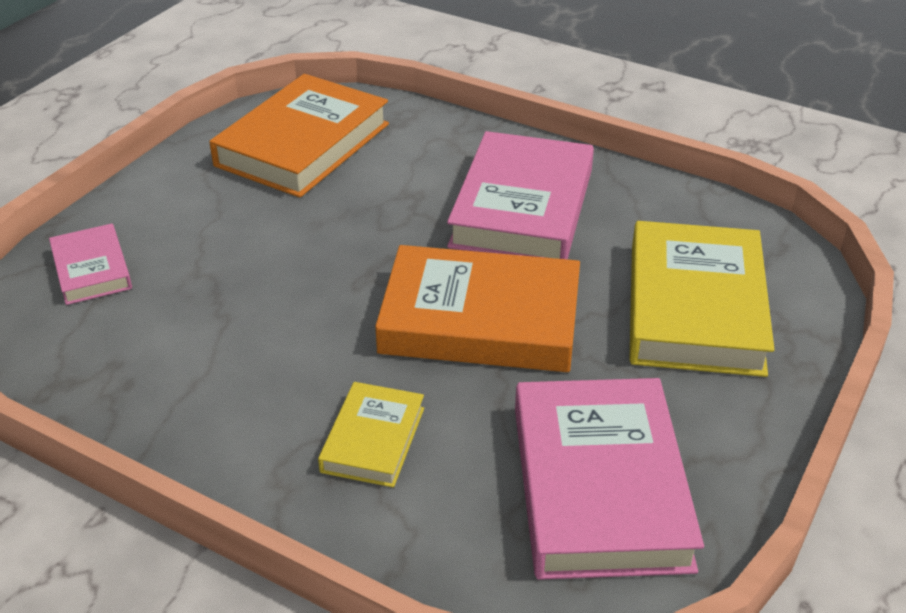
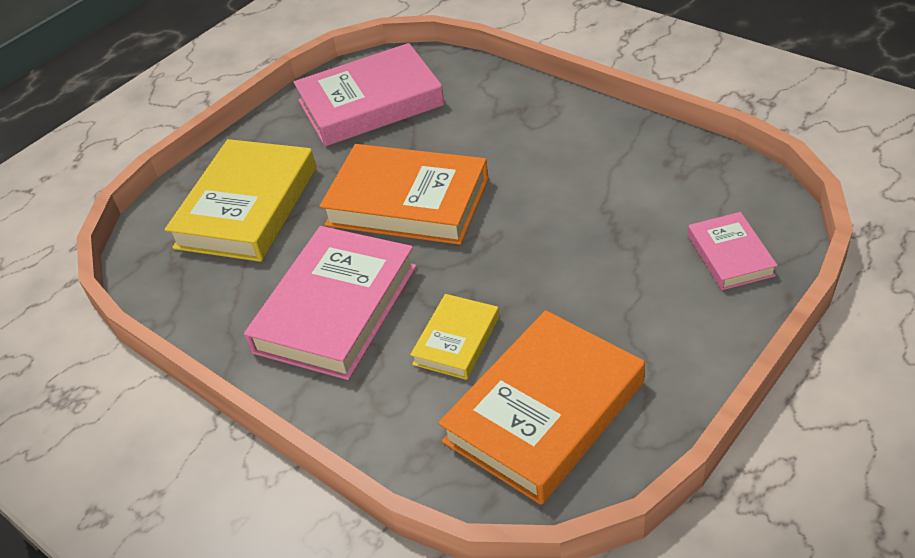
camera: 165 degrees left, 5 degrees up
yellow book [318,382,424,488] -> yellow book moved to [410,294,499,380]
pink book [515,378,704,580] -> pink book turned 60 degrees clockwise [293,43,445,147]

